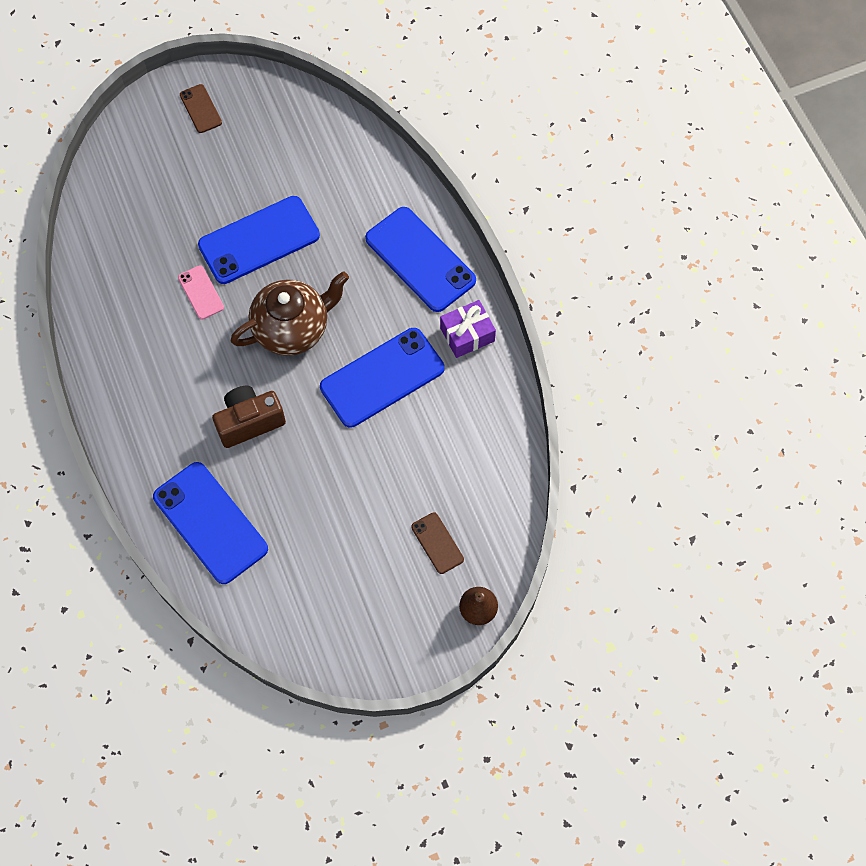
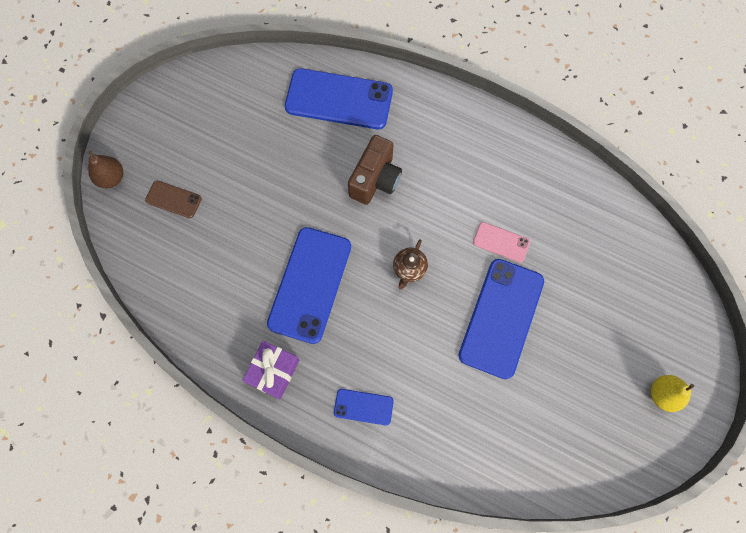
camera: 140 degrees right, 5 degrees up
brown phone [180,84,222,133] -> yellow pear [651,375,694,412]
brown teapot [231,271,349,356] -> brown teapot [393,239,428,290], size x0.47
blue phone [365,207,476,312] -> blue phone [334,389,394,425], size x0.48

